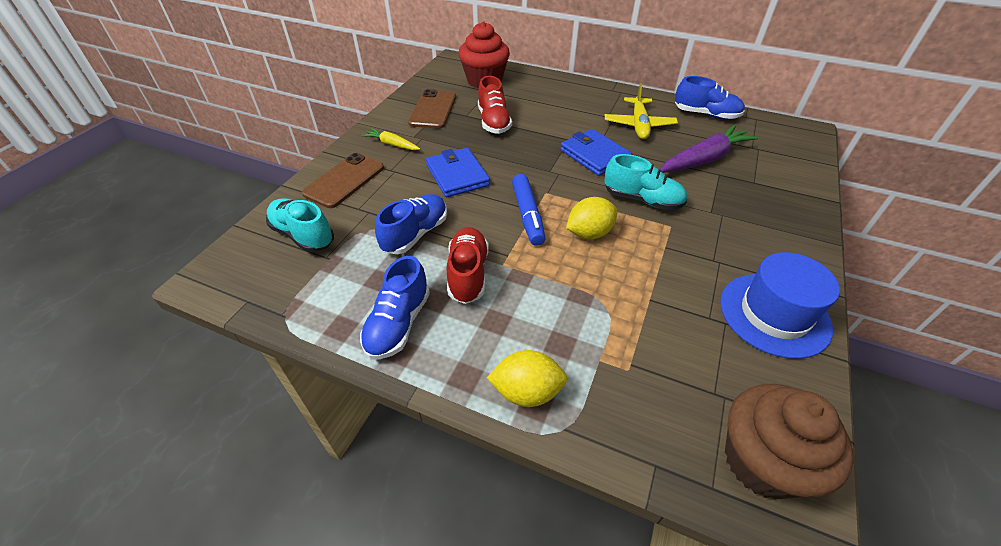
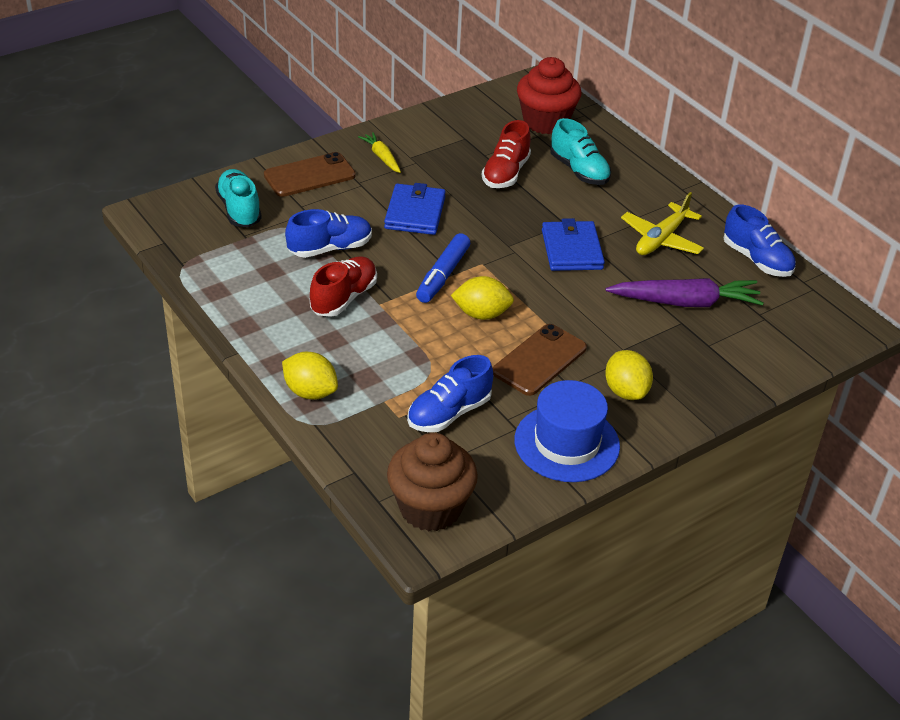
camera: 30 degrees right, 5 degrees down
blue shoe [360,256,430,359] -> blue shoe moved to [407,355,493,432]
brown phone [408,89,456,129] -> brown phone moved to [493,324,587,396]
turquoise shoe [604,154,687,210] -> turquoise shoe moved to [550,118,611,185]
none -> yellow lemon [605,350,653,400]

